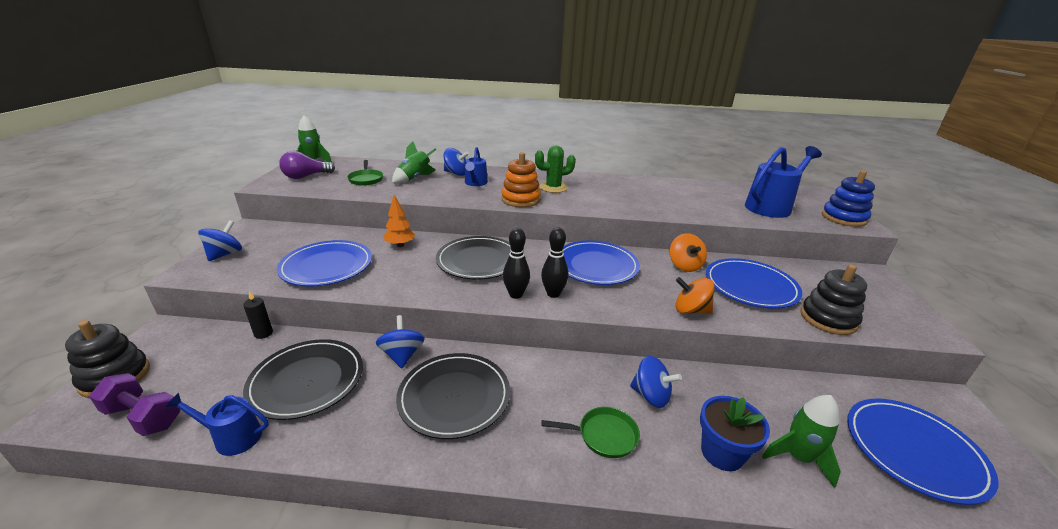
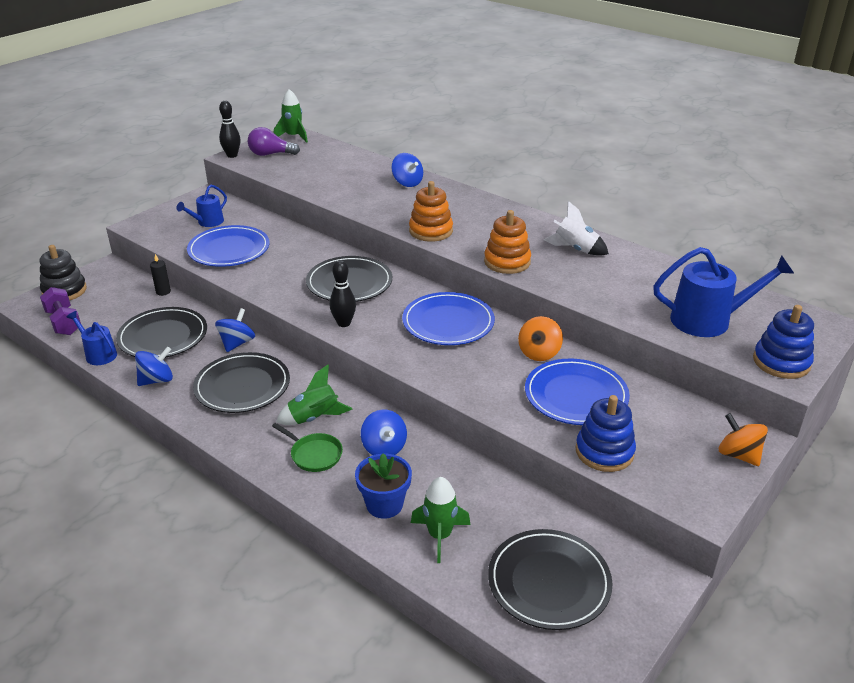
camera: 35 degrees right, 5 degrees up
blue spinning top [198,220,242,261] -> blue spinning top moved to [135,347,173,386]
green pan [347,160,383,186] -> none
orange tree [384,195,415,247] -> none
green rocket [392,141,436,184] -> green rocket moved to [276,365,353,425]
blue watering can [465,147,488,186] -> blue watering can moved to [177,184,227,227]
green cactus [535,146,576,193] -> none
black bowling pin [541,228,569,298] -> black bowling pin moved to [219,101,241,158]
orange spinning top [675,277,715,314] -> orange spinning top moved to [719,413,768,466]
black stacking toy [801,264,867,335] -> blue stacking toy [575,395,636,472]
blue plate [847,399,998,505] -> black plate [488,529,613,630]
none -> orange stacking toy [484,210,531,274]
none -> white rocket [544,201,609,256]

